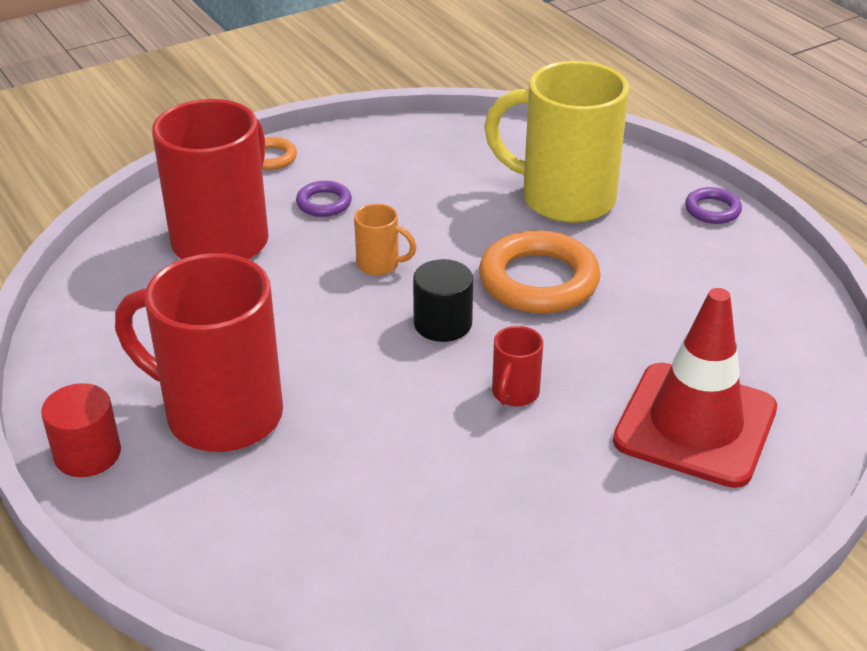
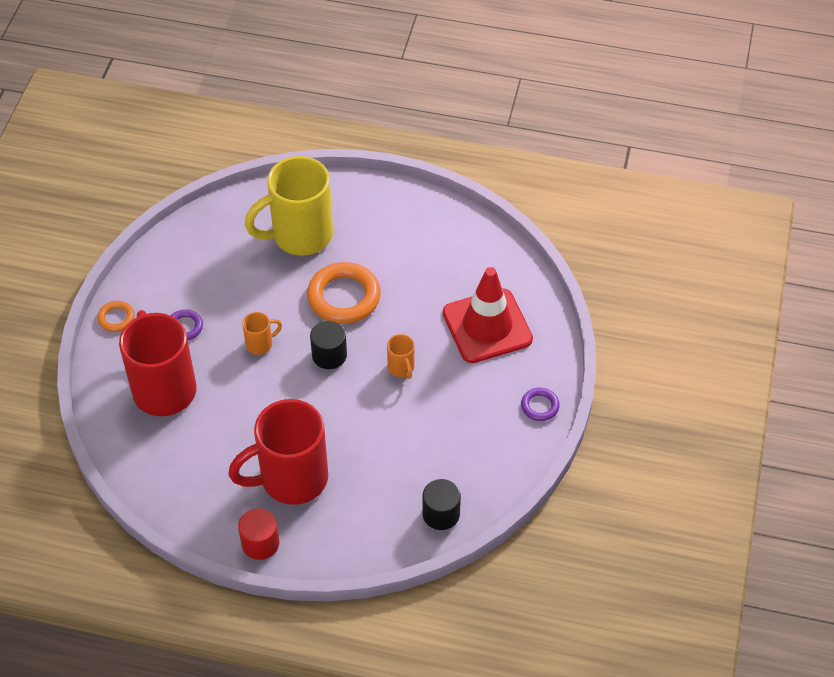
camera: 45 degrees left, 15 degrees up
red mug [492,326,543,406] -> orange mug [387,334,414,379]
purple ring [685,187,742,224] -> purple ring moved to [521,388,560,421]
none -> black cylinder [422,479,461,530]

